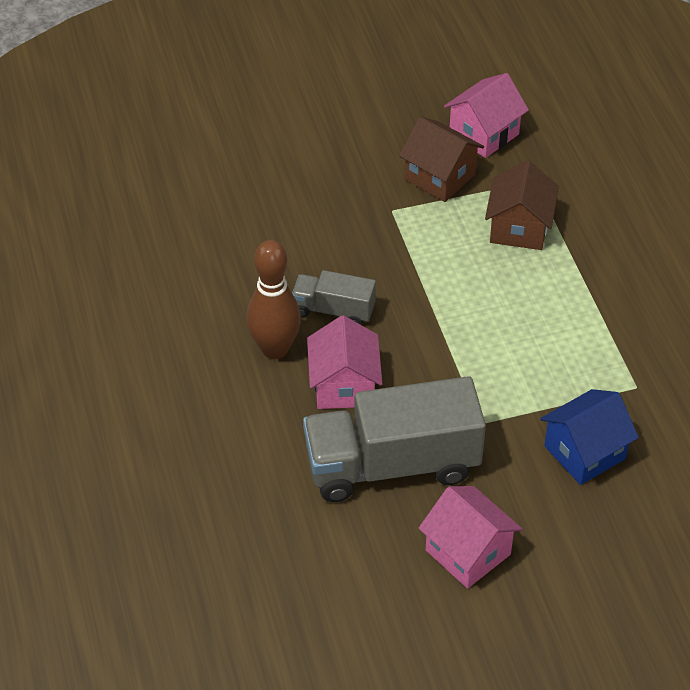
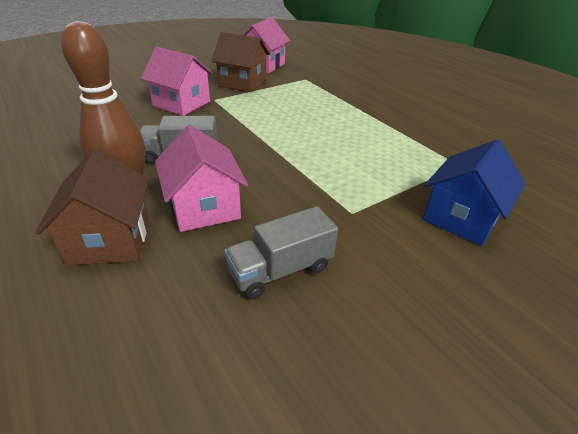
camera: 20 degrees left, 10 degrees down
grey truck [303,376,486,502] -> grey truck [224,206,338,299], size x0.50
pink house [419,486,522,589] -> pink house moved to [141,47,213,116]
brown house [485,160,559,250] -> brown house moved to [35,149,149,266]

